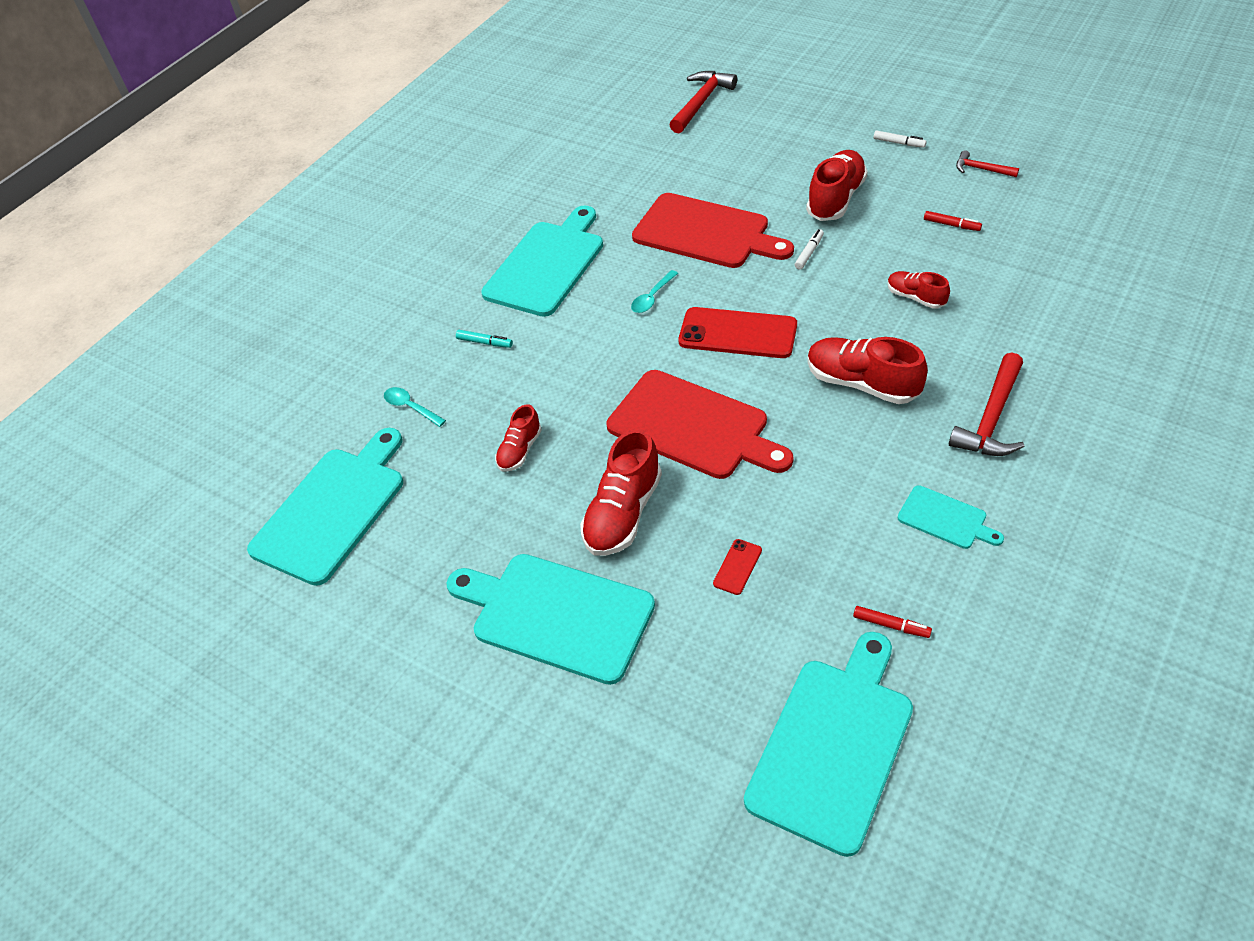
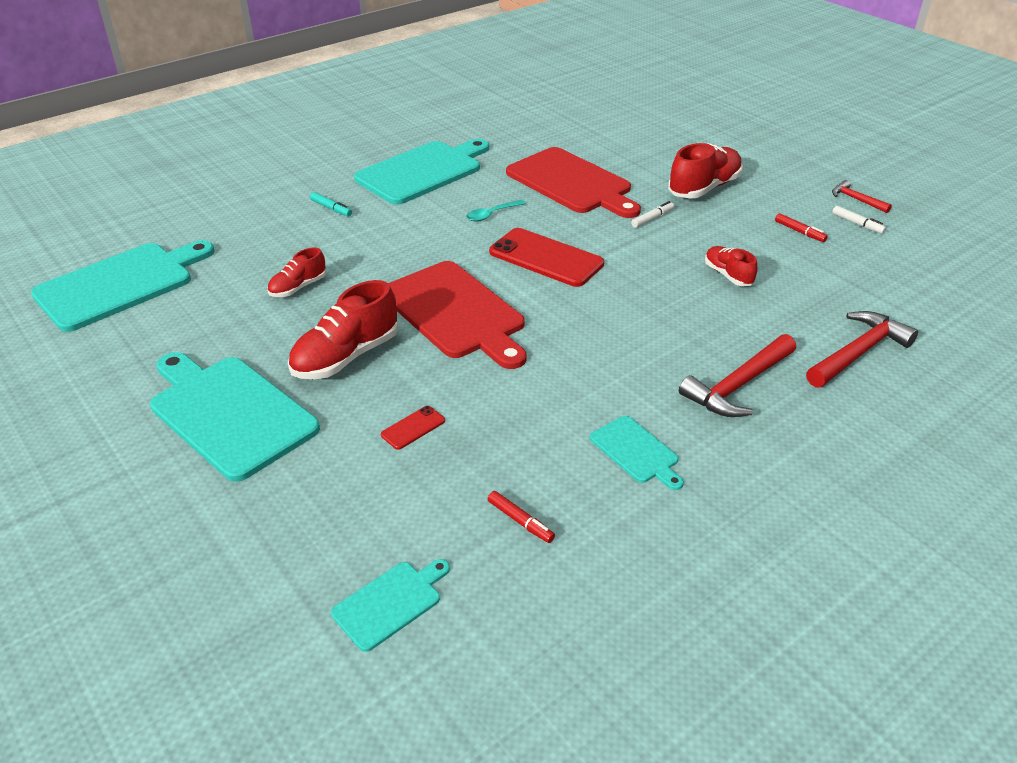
camera: 15 degrees right, 10 degrees down
turquoise spoon [384,387,446,427] -> none
red hammer [669,71,737,134] -> red hammer moved to [806,311,918,388]
turquoise cutting board [744,632,913,857] -> turquoise cutting board [331,559,450,652], size x0.49
red shoe [807,337,928,404] -> none
white marker [874,130,927,148] -> white marker moved to [832,206,886,234]

